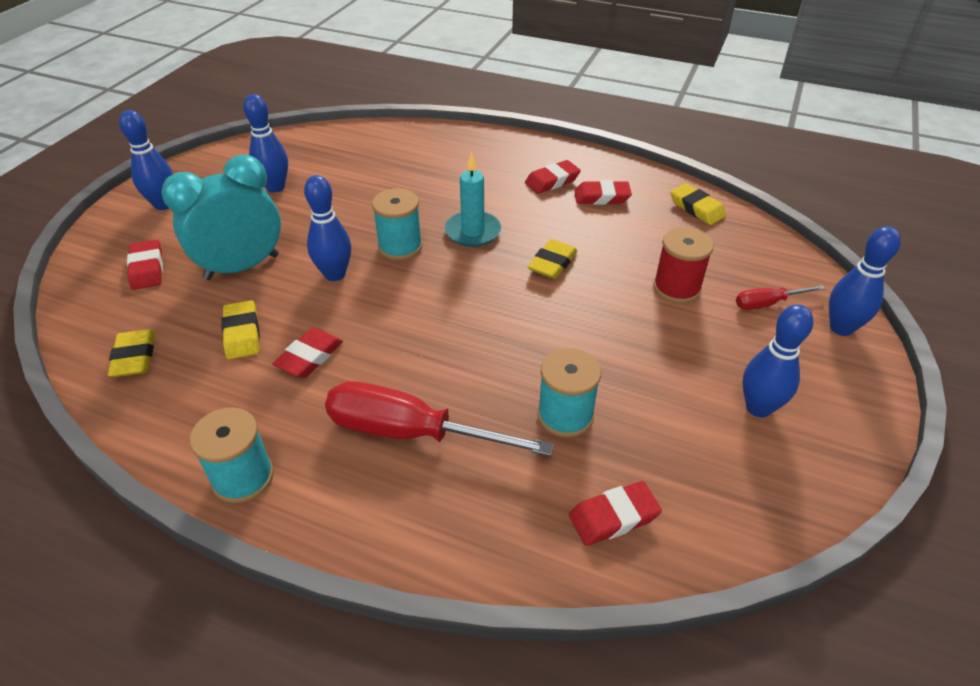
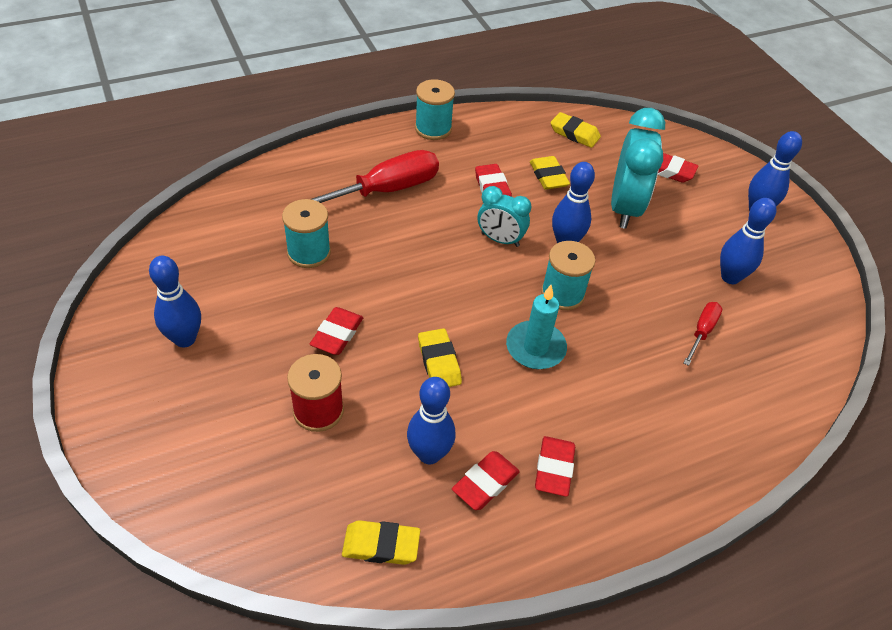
camera: 130 degrees right, 5 degrees up
yellow eraser [222,300,260,359] -> yellow eraser turned 45 degrees clockwise [530,156,570,190]
red eraser [569,481,662,546] -> red eraser moved to [310,307,363,355]
red screwdriver [736,285,826,310] -> red screwdriver moved to [684,302,722,366]
blue bowling pin [829,226,901,336] -> blue bowling pin moved to [407,377,455,464]
none -> turquoise clock [478,186,531,247]

